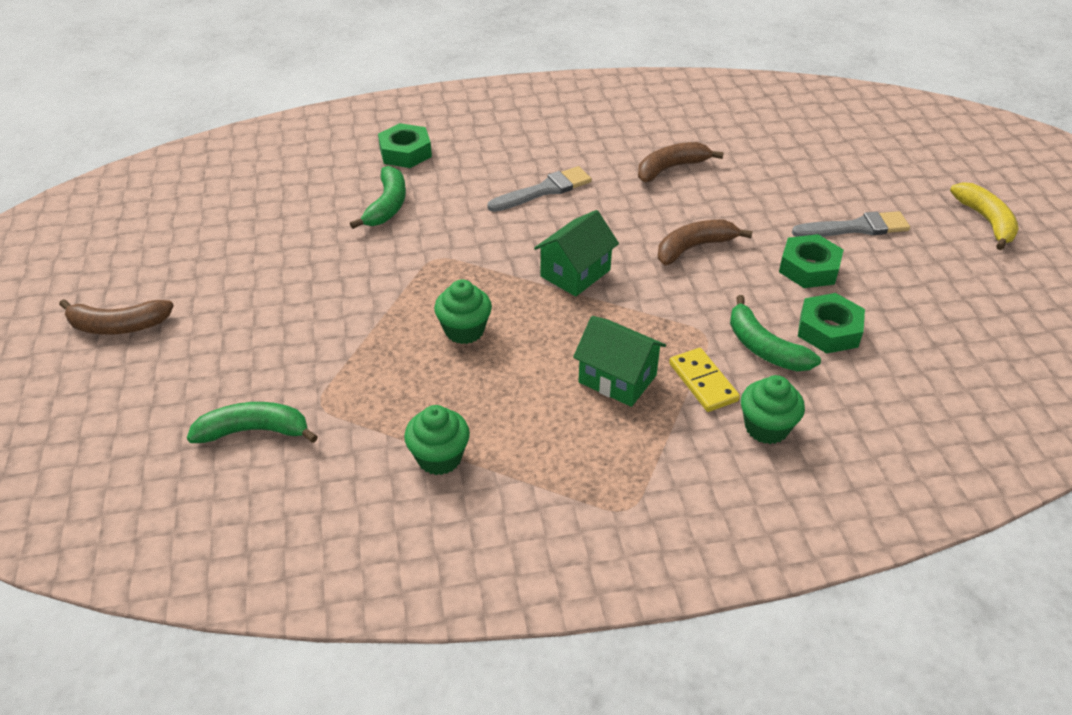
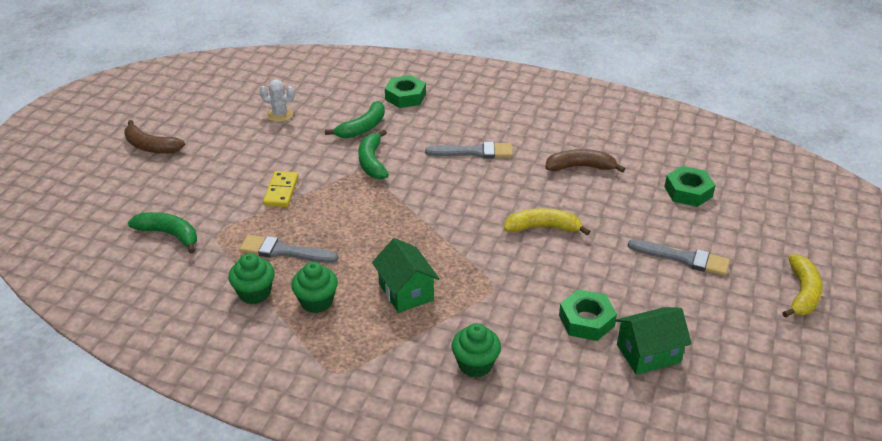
camera: 30 degrees right, 5 degrees down
green cupcake [434,279,492,344] -> green cupcake moved to [291,262,338,313]
green house [534,210,619,297] -> green house moved to [616,307,692,375]
brown banana [658,220,753,265] -> yellow banana [504,208,591,236]
yellow domino [669,348,740,412] -> yellow domino moved to [263,171,299,207]
green banana [730,295,821,371] -> green banana moved to [358,130,389,179]
green nut [779,234,844,288] -> green nut moved to [664,166,716,207]
none -> grey brush [239,235,339,263]
none -> white cactus [259,79,295,122]

